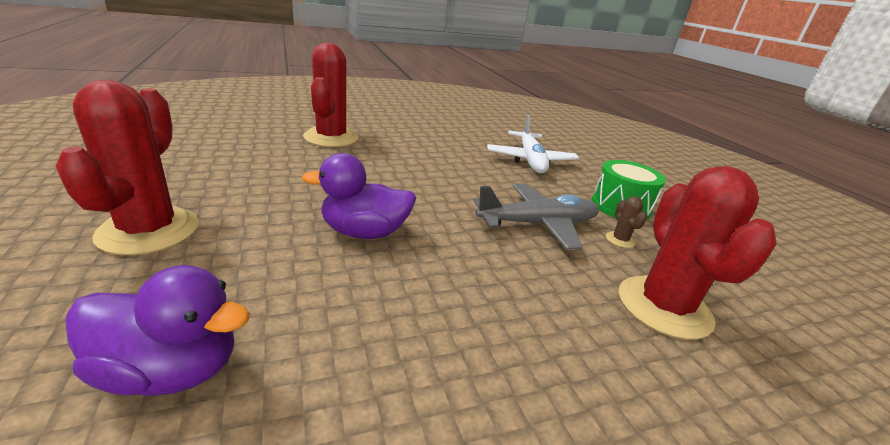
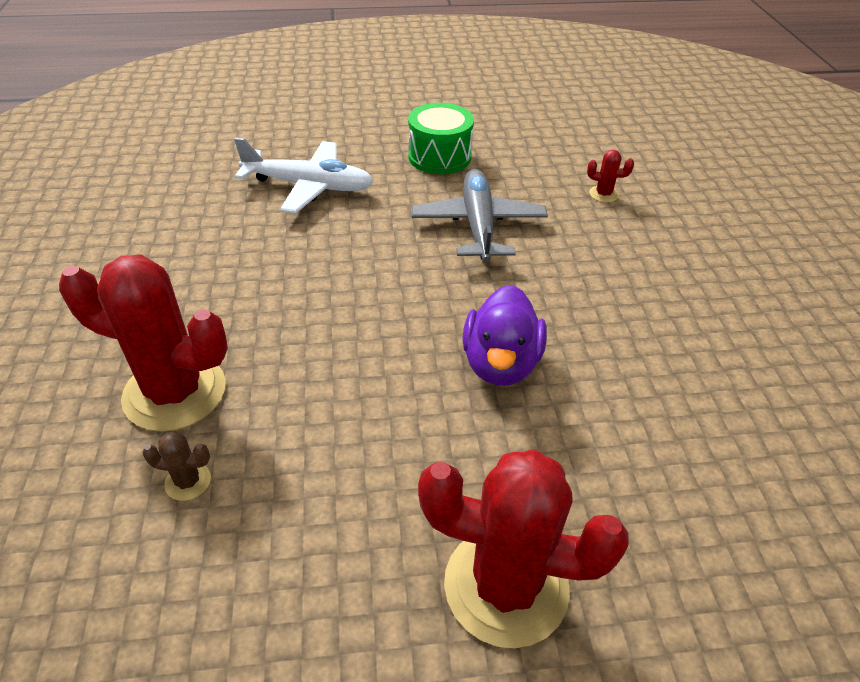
camera: 75 degrees left, 15 degrees up
purple duck [65,265,250,396] -> none
brown cactus [606,197,647,248] -> brown cactus moved to [142,431,211,501]
red cactus [619,166,777,340] -> red cactus [587,150,634,202], size x0.40

